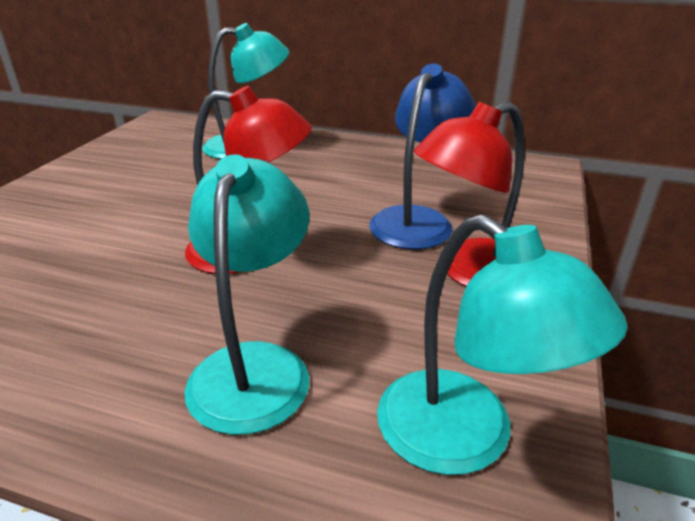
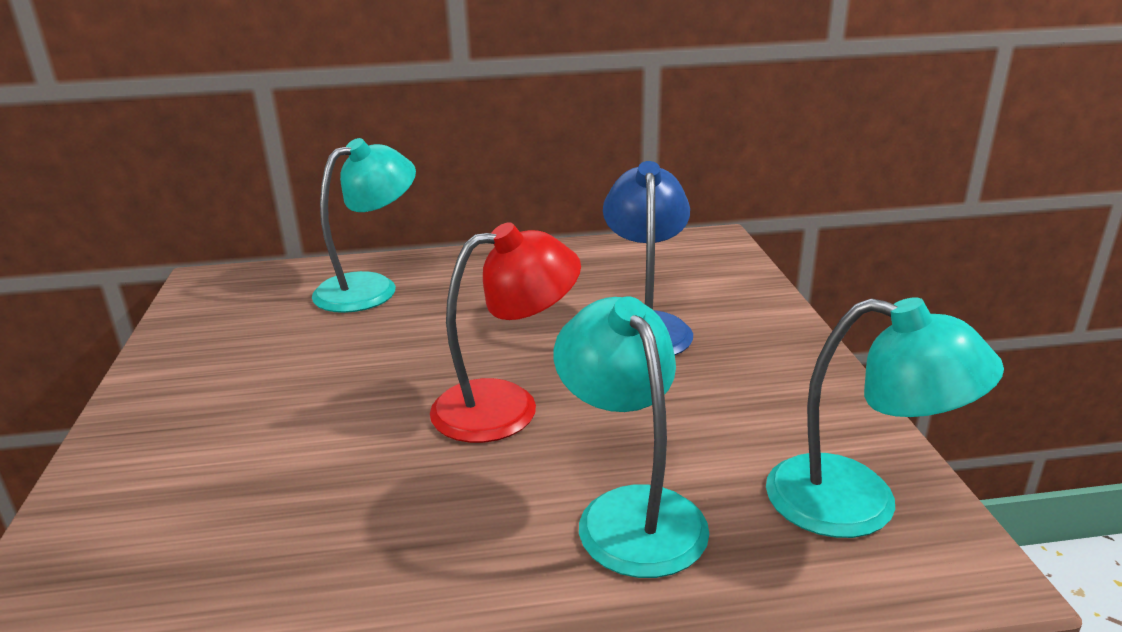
camera: 25 degrees left, 5 degrees down
red lamp [414,102,525,286] -> none

